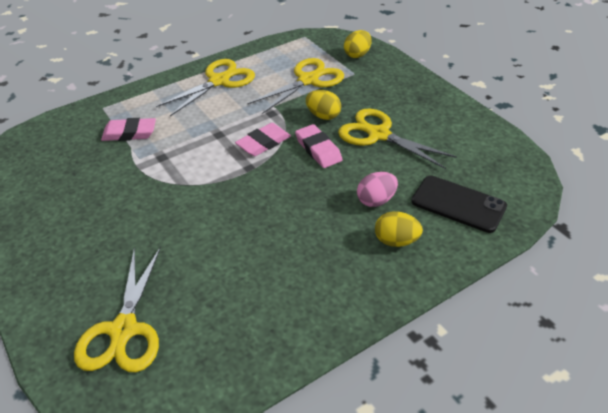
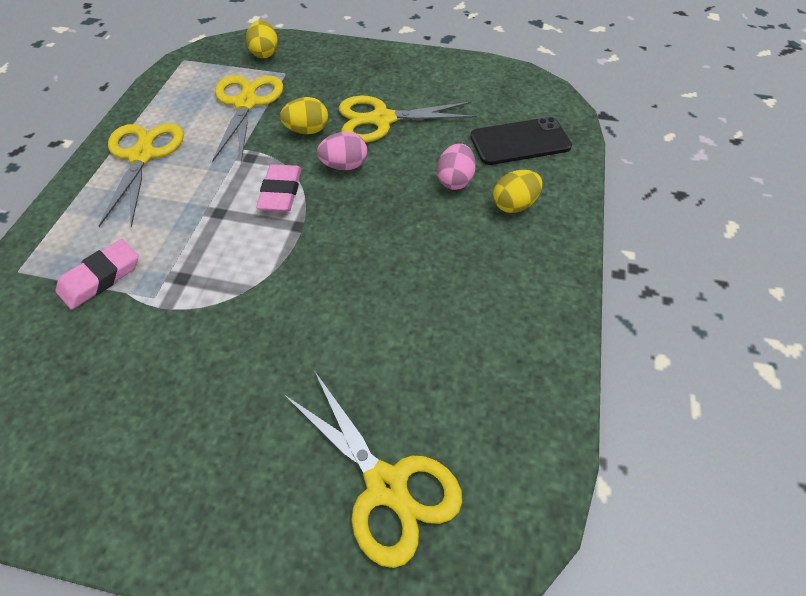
camera: 45 degrees left, 10 degrees up
pink eraser [295,124,343,168] -> pink egg [317,132,367,170]

